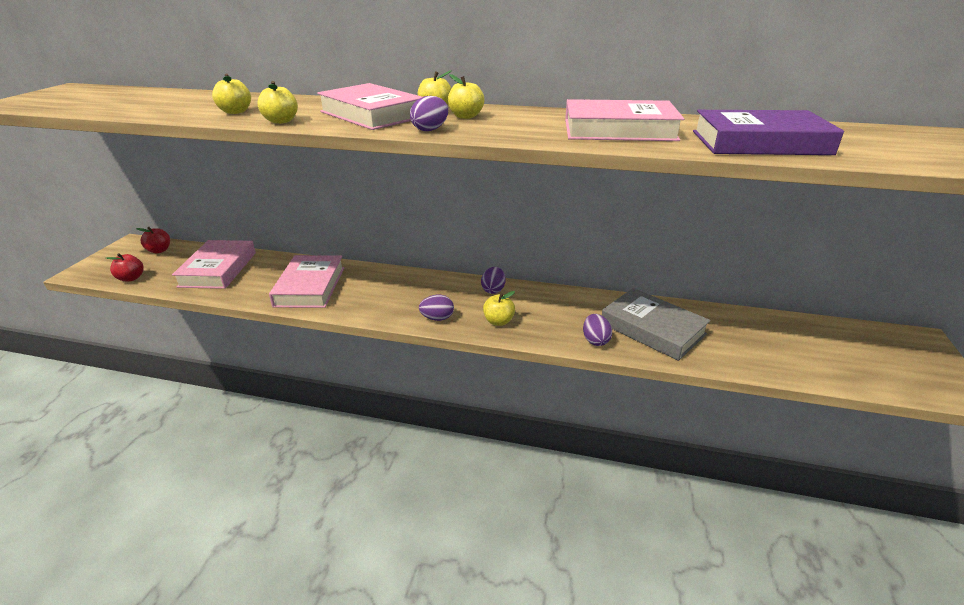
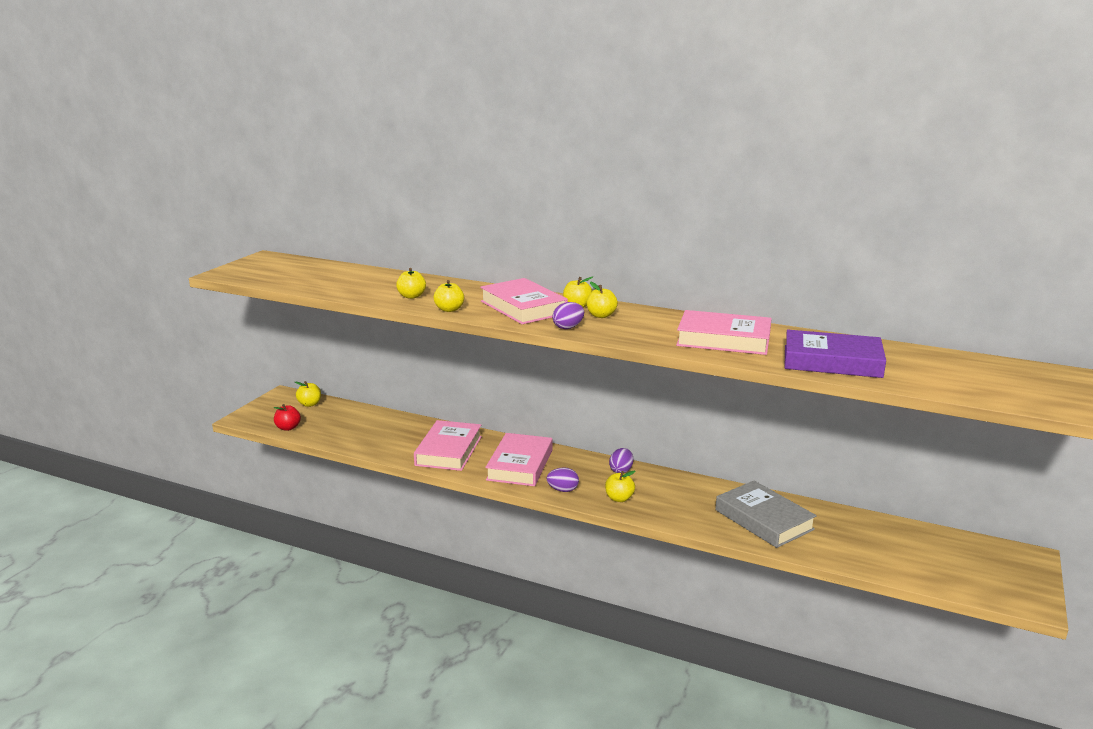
camera: 10 degrees right, 10 degrees down
red apple [136,227,170,253] -> yellow apple [295,381,321,407]
pink book [172,240,256,289] -> pink book moved to [485,433,552,486]
purple egg [583,314,612,346] -> none

